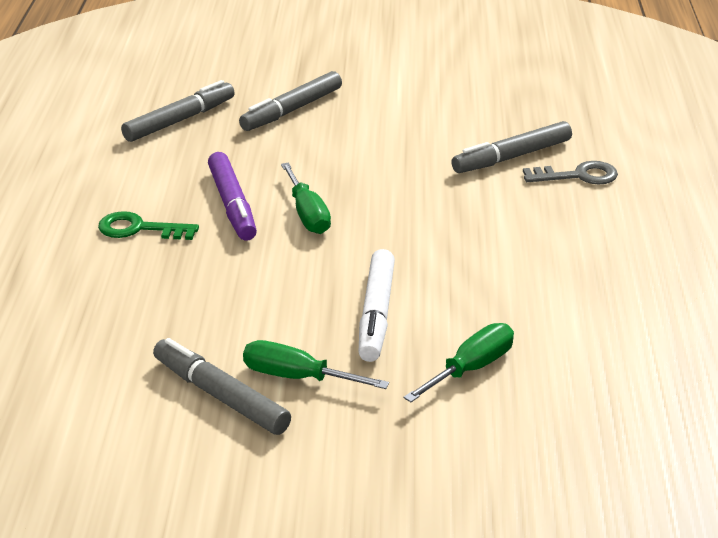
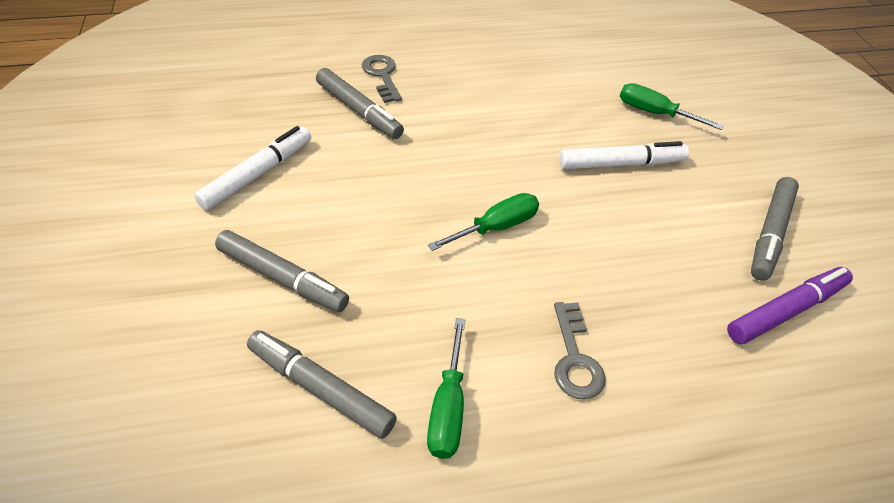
camera: 105 degrees left, 15 degrees up
green key [98,211,199,240] -> grey key [554,302,606,399]
purple marker [208,152,257,241] -> purple marker moved to [727,267,853,344]
green screwdriver [243,340,389,389] -> green screwdriver moved to [427,318,465,459]
none -> white marker [194,126,311,210]

